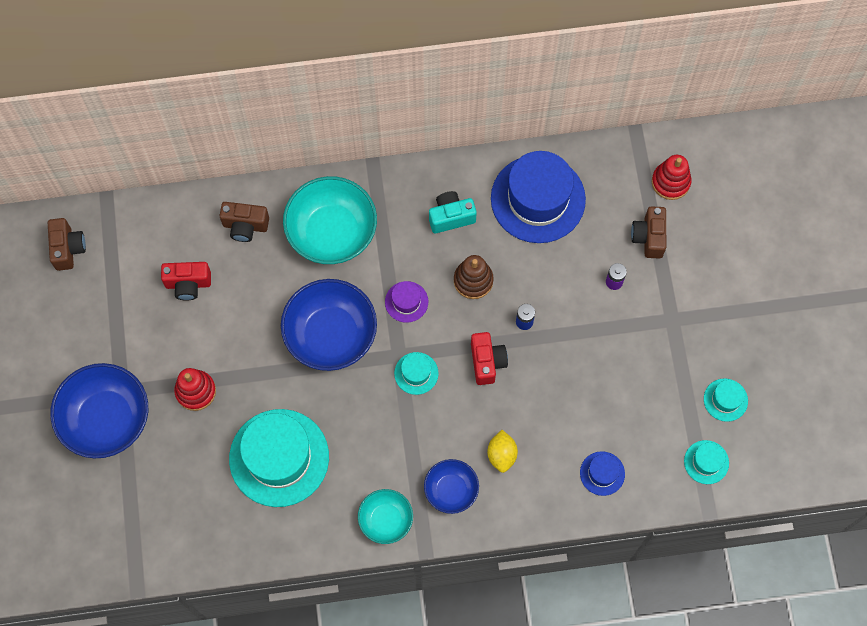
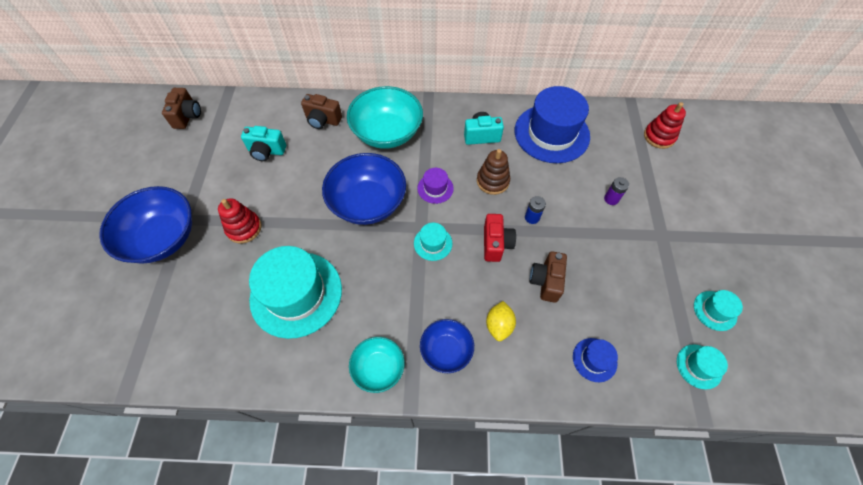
camera: 10 degrees right, 10 degrees down
red camera [161,262,211,301] -> turquoise camera [241,126,286,161]
brown camera [631,207,666,258] -> brown camera moved to [529,251,567,303]

